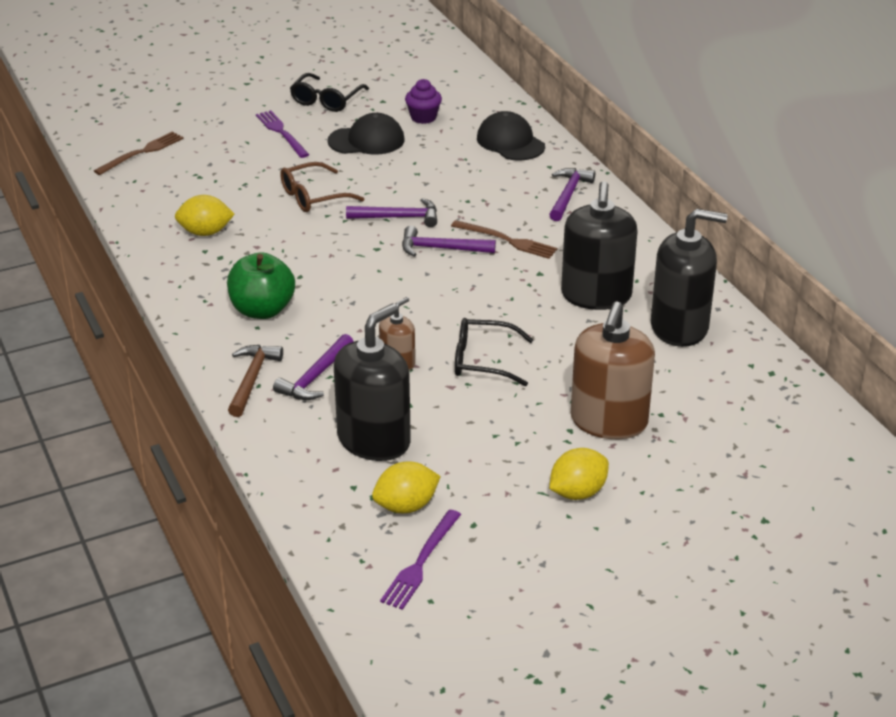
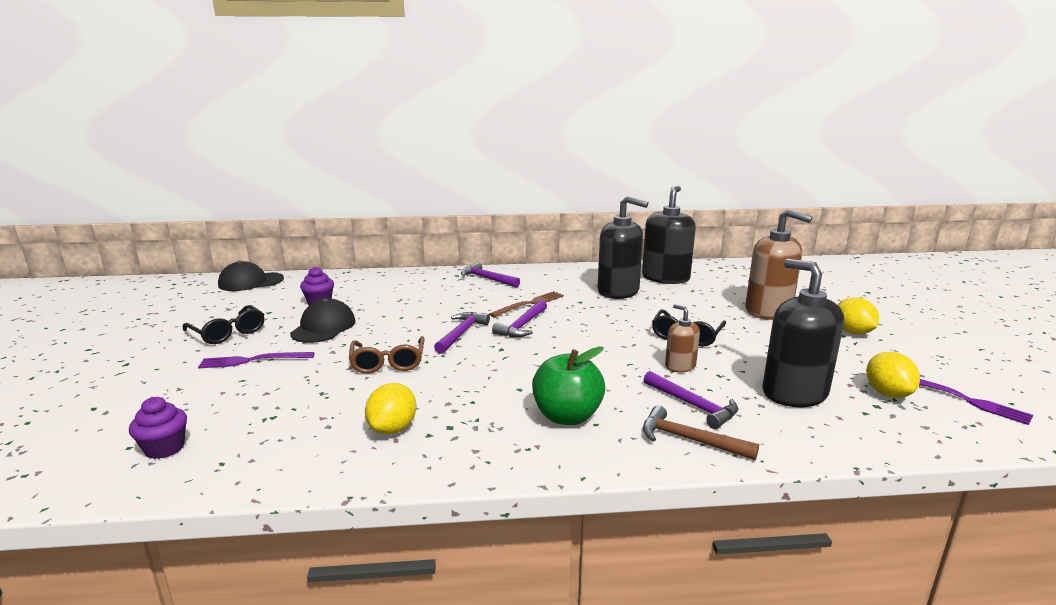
camera: 70 degrees left, 15 degrees down
brown fork [94,132,184,175] -> purple cupcake [129,397,187,459]
black cap [477,111,545,161] -> black cap moved to [218,261,284,291]

